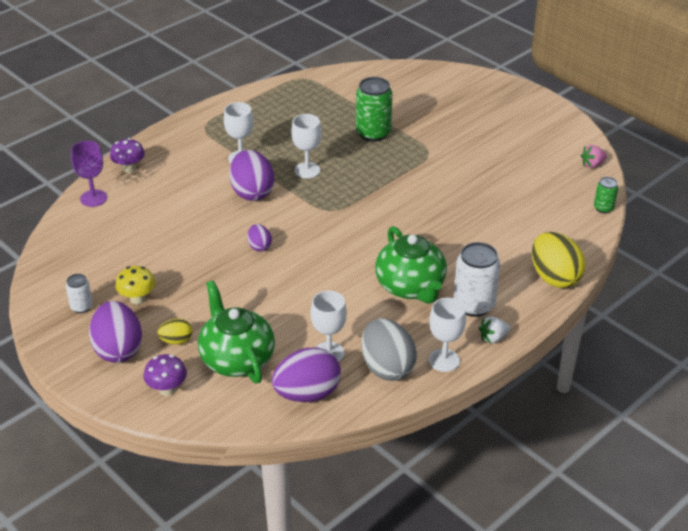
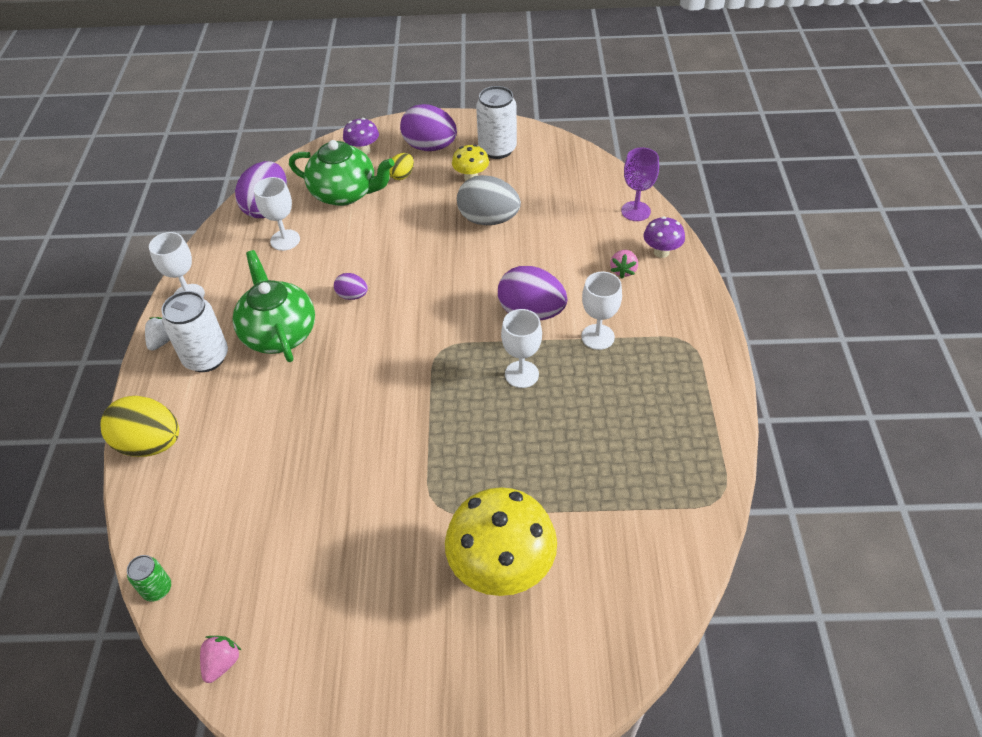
camera: 135 degrees right, 10 degrees up
white can [66,274,93,313] -> white can [476,86,517,159], size x1.87
purple egg [247,224,272,252] -> purple egg moved to [334,273,368,300]
green can [356,77,393,142] -> none
grey egg [361,318,417,381] -> grey egg moved to [457,175,521,225]
green teapot [375,226,447,304] -> green teapot turned 45 degrees clockwise [233,250,315,362]
none -> yellow mushroom [445,487,557,596]
none -> pink strawberry [610,250,638,278]

